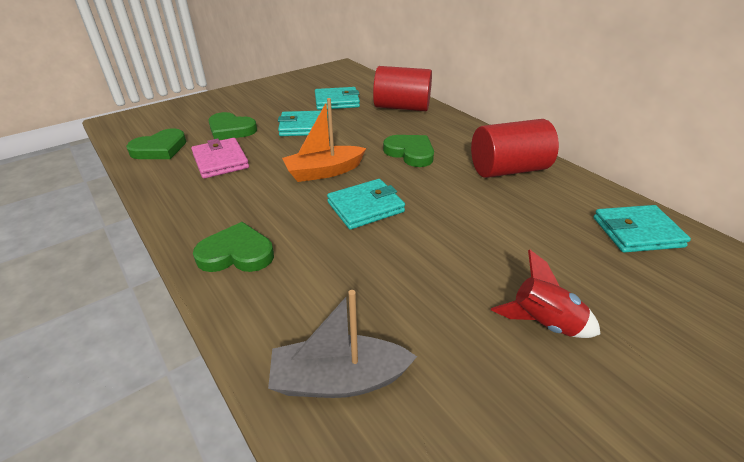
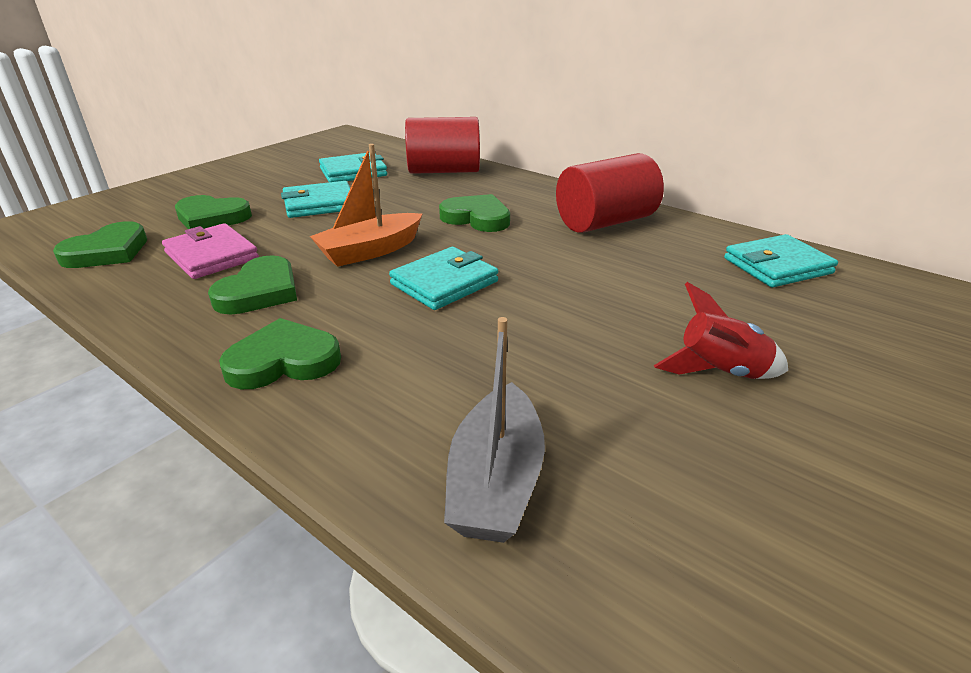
camera: 15 degrees left, 5 degrees down
grey boat [268,290,417,398] -> grey boat turned 60 degrees counterclockwise [444,317,545,543]
none -> green heart [208,255,297,315]

